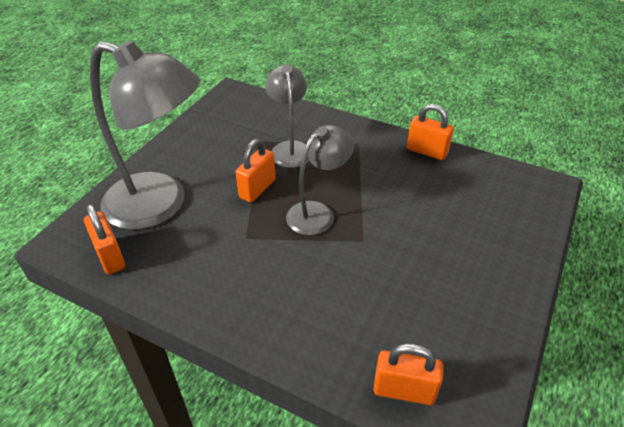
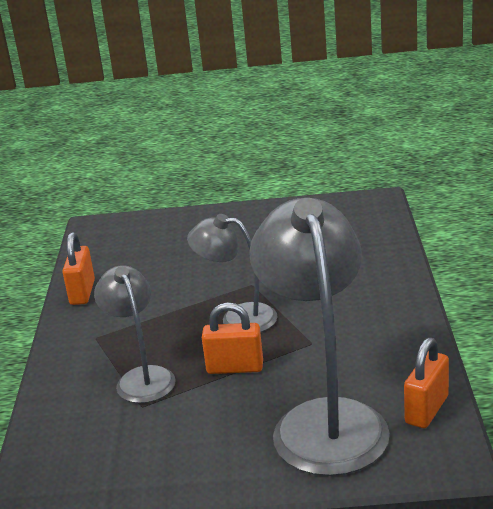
camera: 115 degrees left, 15 degrees down
grey lamp [265,65,309,168] -> grey lamp turned 105 degrees clockwise [94,265,176,403]
orange padlock [374,343,443,405] -> none

